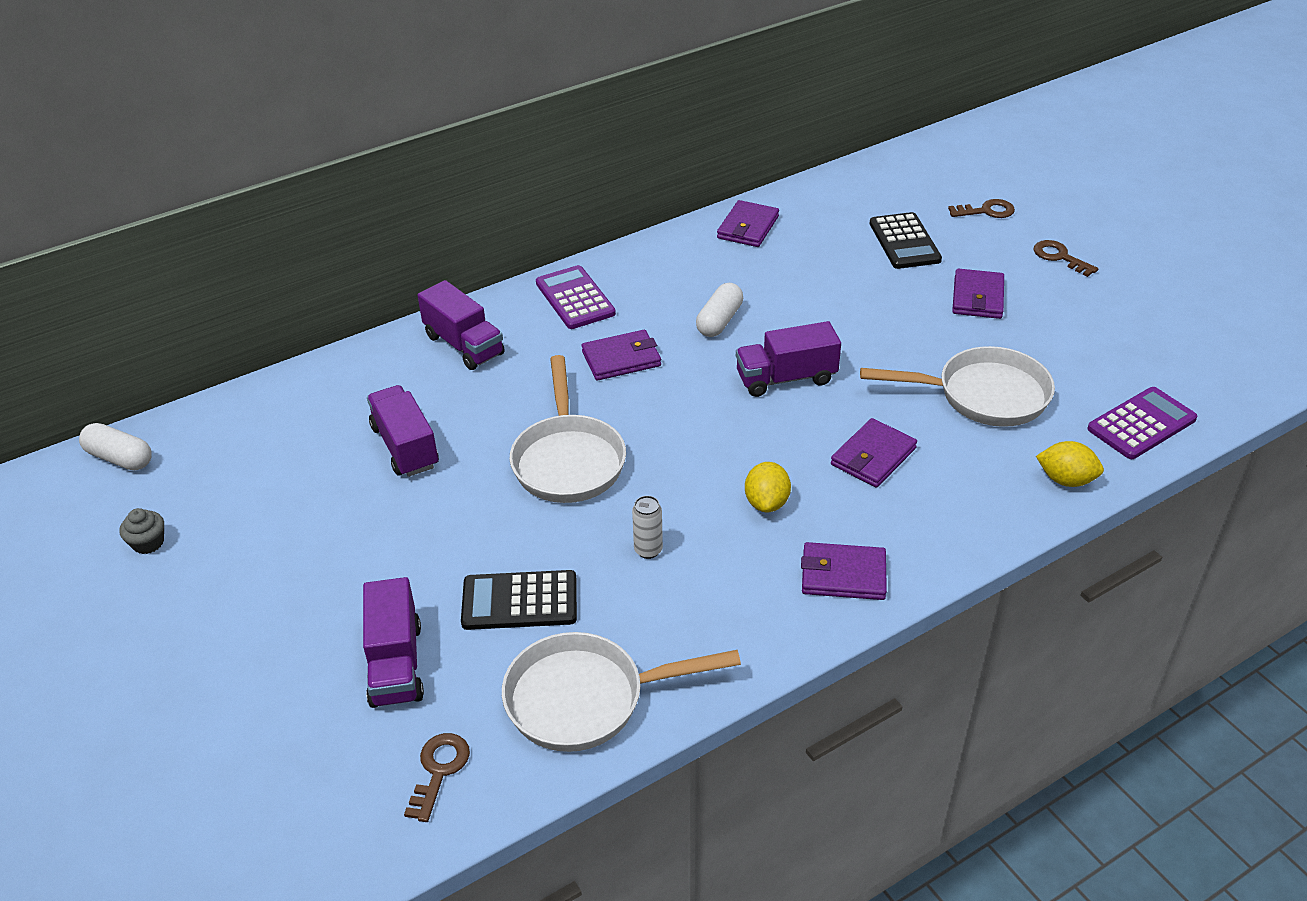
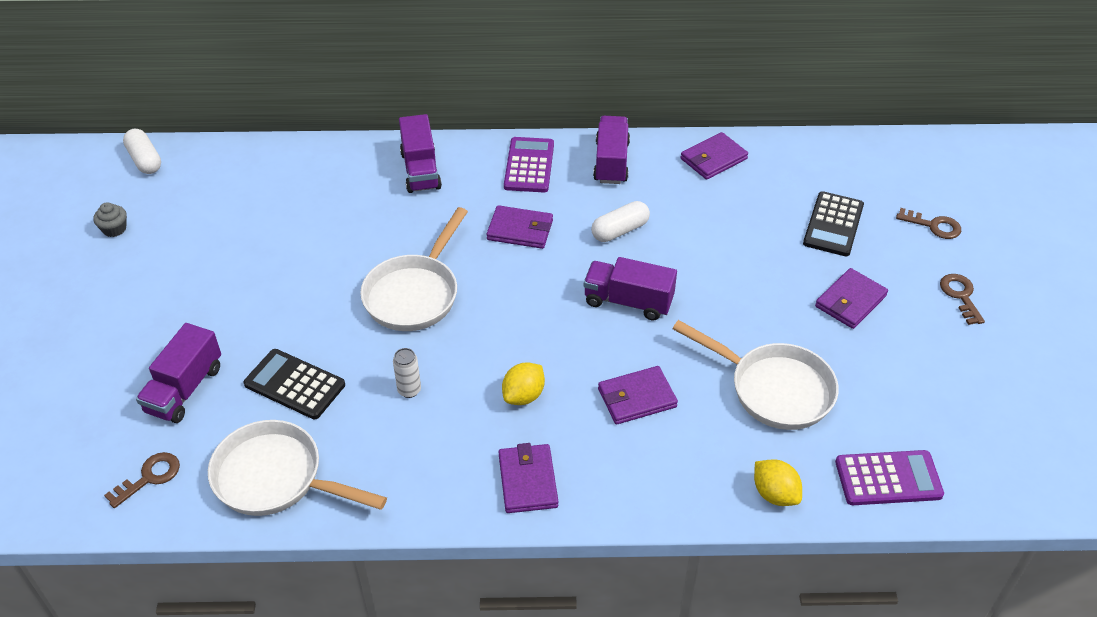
camera: 30 degrees right, 5 degrees up
purple truck [367,385,439,477] -> purple truck moved to [593,116,630,184]
purple wallet [801,542,887,600] -> purple wallet turned 45 degrees clockwise [499,443,558,513]

